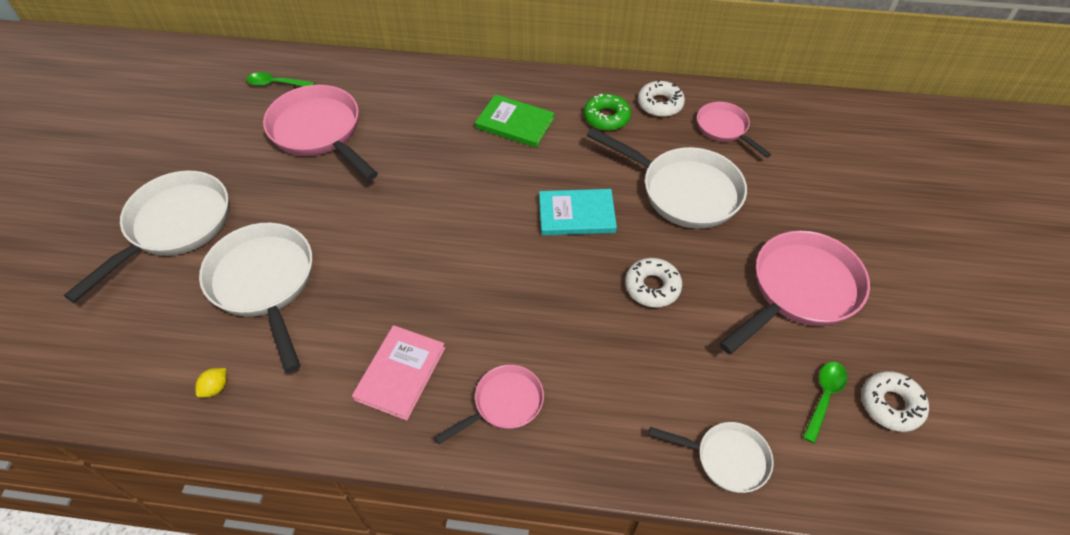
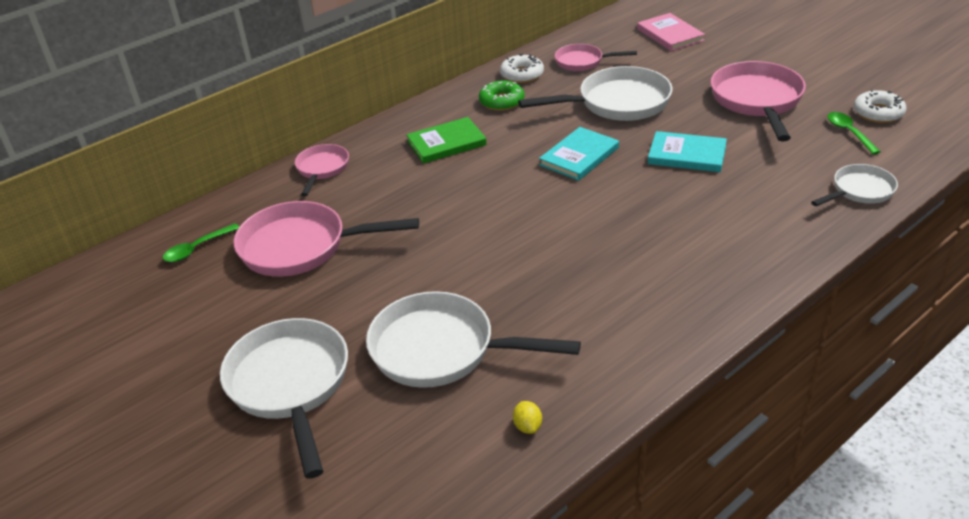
camera: 45 degrees left, 15 degrees down
pink book [352,325,445,421] -> pink book moved to [637,13,705,51]
pink pan [434,365,544,444] -> pink pan moved to [295,144,349,196]
white donut [625,258,682,308] -> turquoise book [648,131,727,172]

